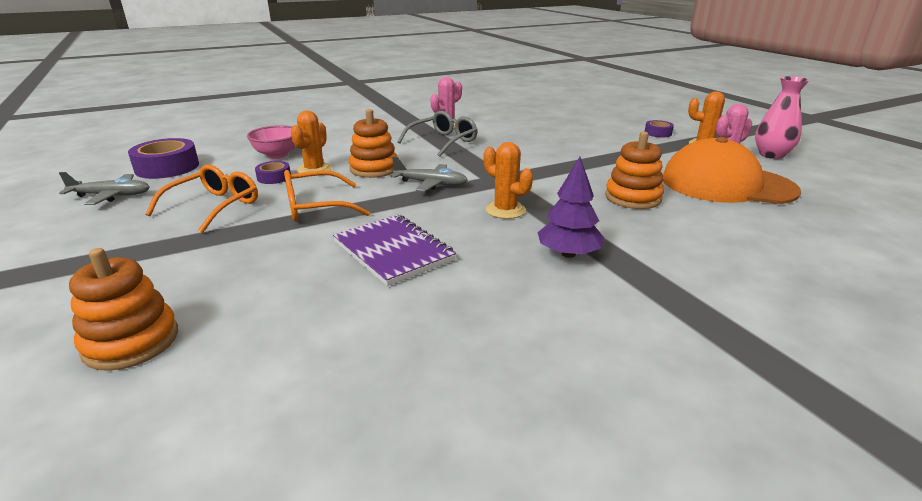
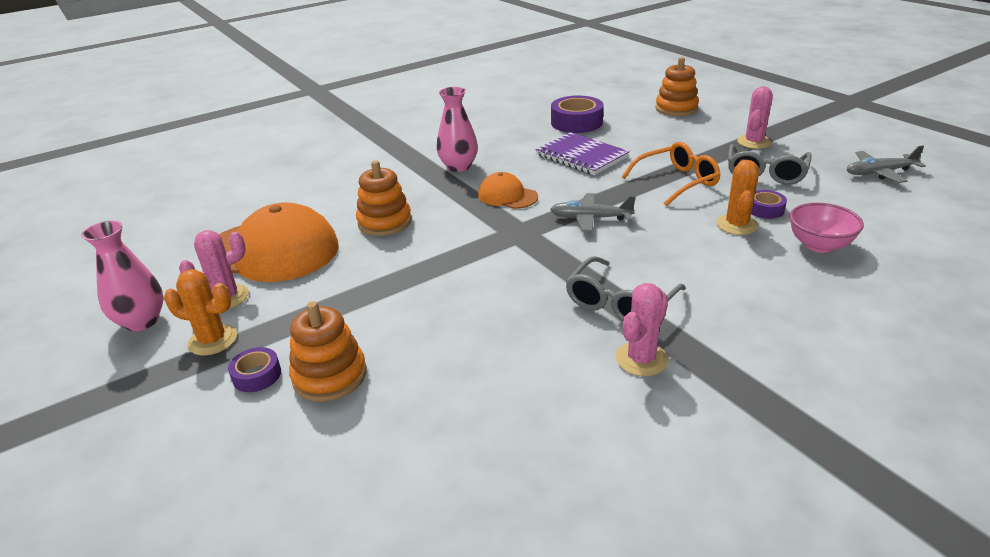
camera: 175 degrees right, 5 degrees up
purple tape [128,138,199,179] -> purple tape moved to [551,95,604,133]
orange glasses [145,165,258,233] -> grey glasses [728,144,812,184]
orange stacking toy [349,109,397,178] -> orange stacking toy moved to [289,301,367,402]
orange cactus [483,142,533,219] -> orange cap [478,172,538,209]
purple tree [537,157,604,258] -> pink vase [437,87,478,172]
none -> pink cactus [737,86,773,149]

